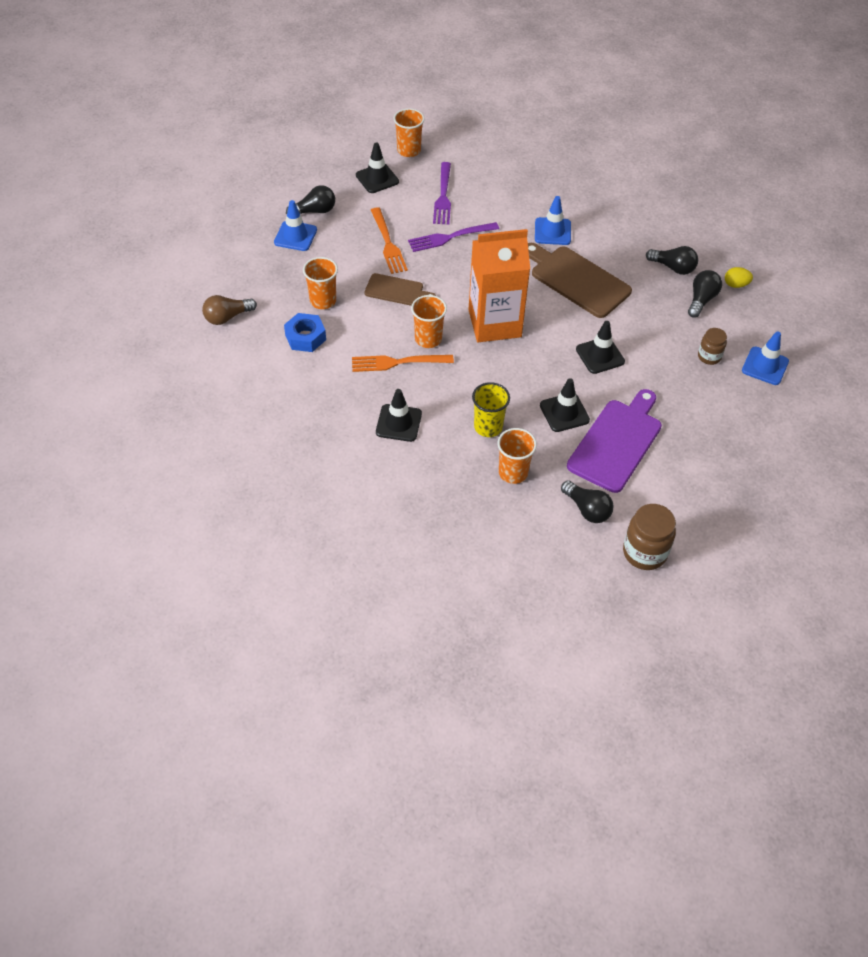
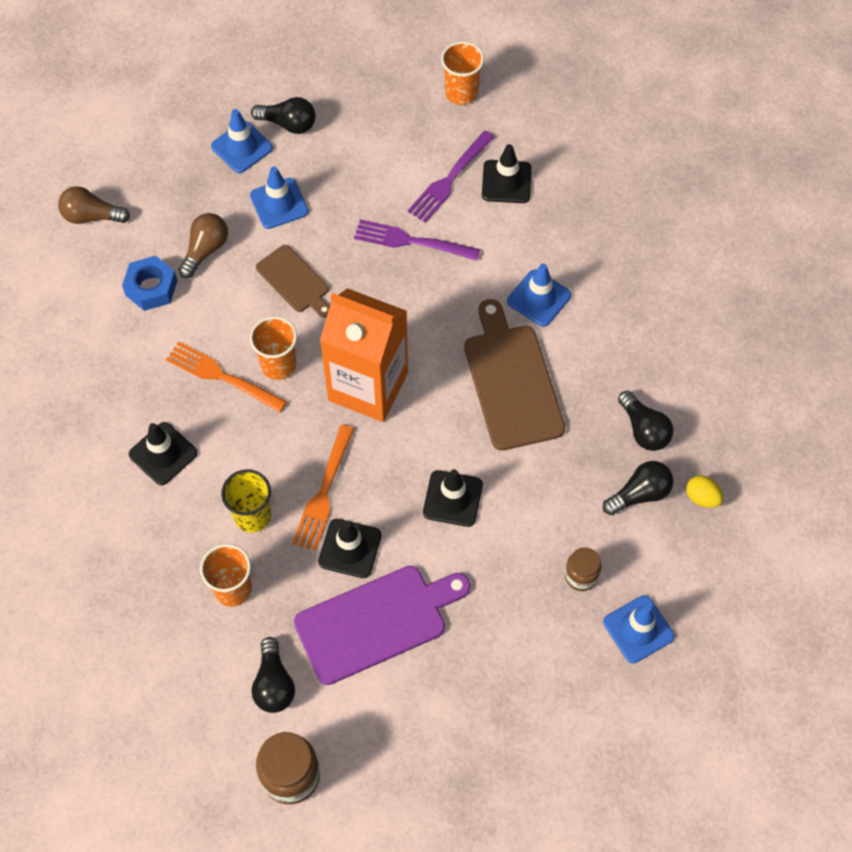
camera: 35 degrees right, 10 degrees up
orange cup [303,257,338,309] -> brown light bulb [179,213,228,278]
black traffic cone [356,143,399,193] -> black traffic cone moved to [482,144,531,203]
orange fork [371,207,408,274] -> orange fork moved to [292,425,354,551]
none -> blue traffic cone [250,166,309,229]

